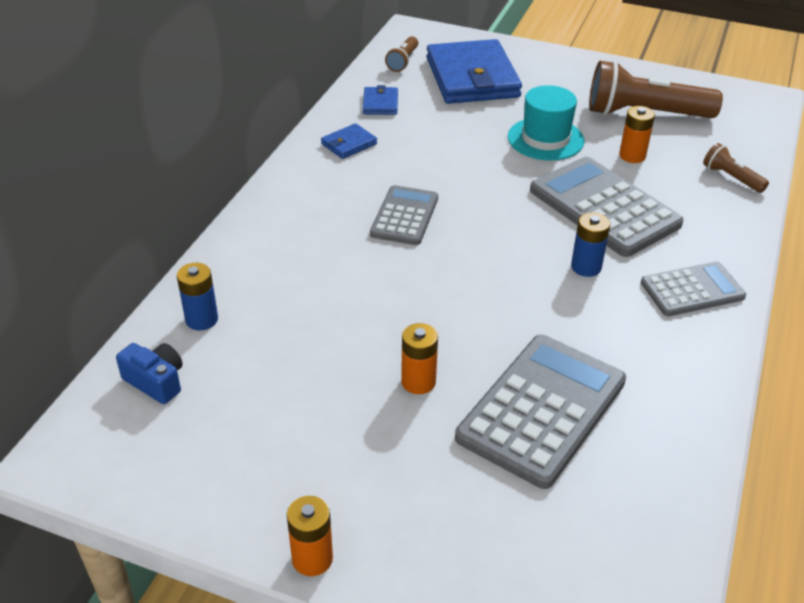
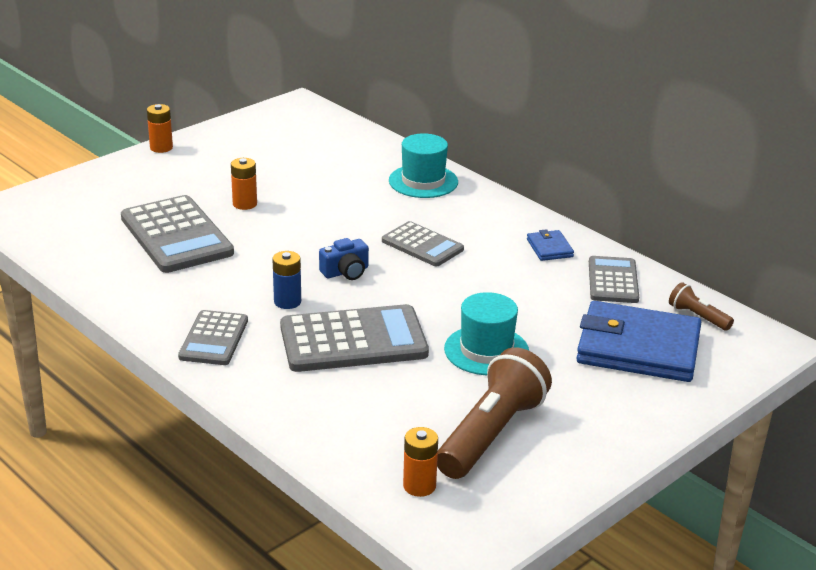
camera: 115 degrees right, 10 degrees down
blue camera [116,343,182,404] -> blue camera moved to [319,238,369,280]
blue battery [177,263,218,330] -> none
blue wallet [363,85,398,115] -> grey calculator [589,256,639,303]
orange battery [619,106,655,163] -> orange battery moved to [403,427,438,497]
brown flashlight [703,143,769,193] -> none
none -> turquoise hat [389,133,458,198]

